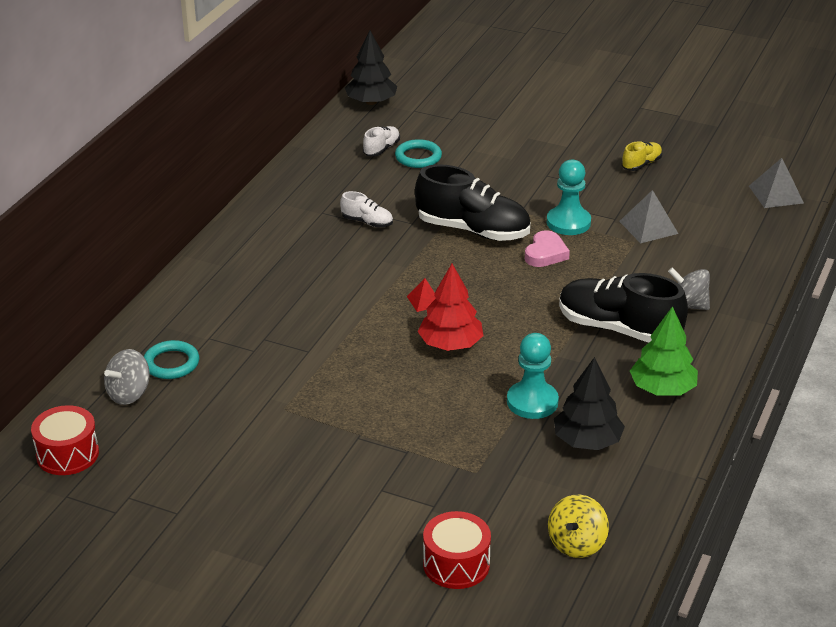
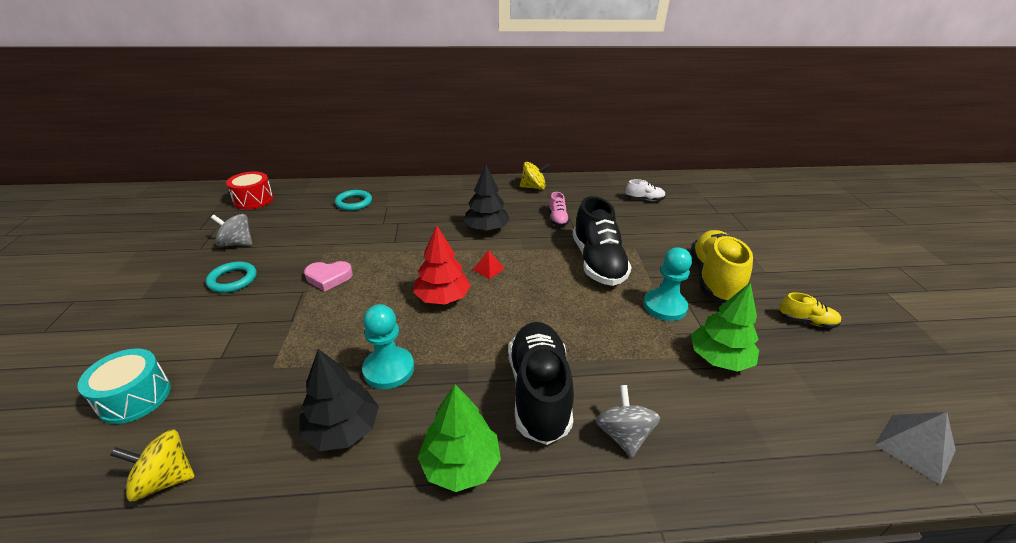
camera: 60 degrees right, 0 degrees up
grey spinning top [104,349,150,405] -> grey spinning top moved to [211,214,252,247]
white shoe [340,191,393,227] -> pink shoe [548,192,569,226]
black tree [345,31,397,105] -> black tree moved to [463,165,510,231]
turquoise ring [395,139,442,168] -> turquoise ring moved to [206,262,257,293]
red drum [423,511,491,589] -> turquoise drum [77,348,171,424]
pink heart [525,230,570,267] -> pink heart moved to [304,261,353,292]
grey pyramid [619,190,678,243] -> green tree [691,282,759,372]
none -> yellow spinning top [520,162,550,190]
none -> yellow shoe [691,230,753,303]

